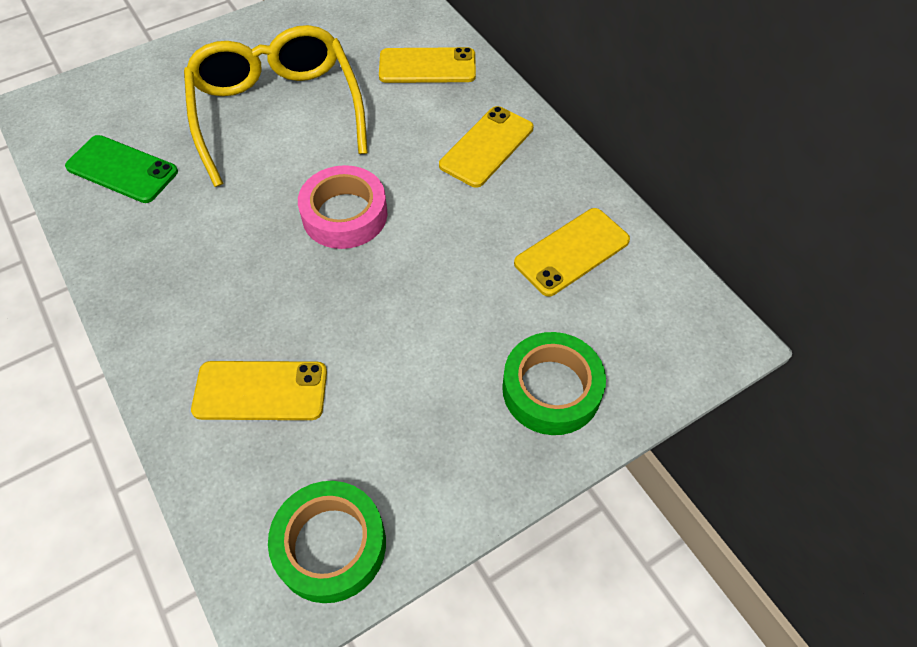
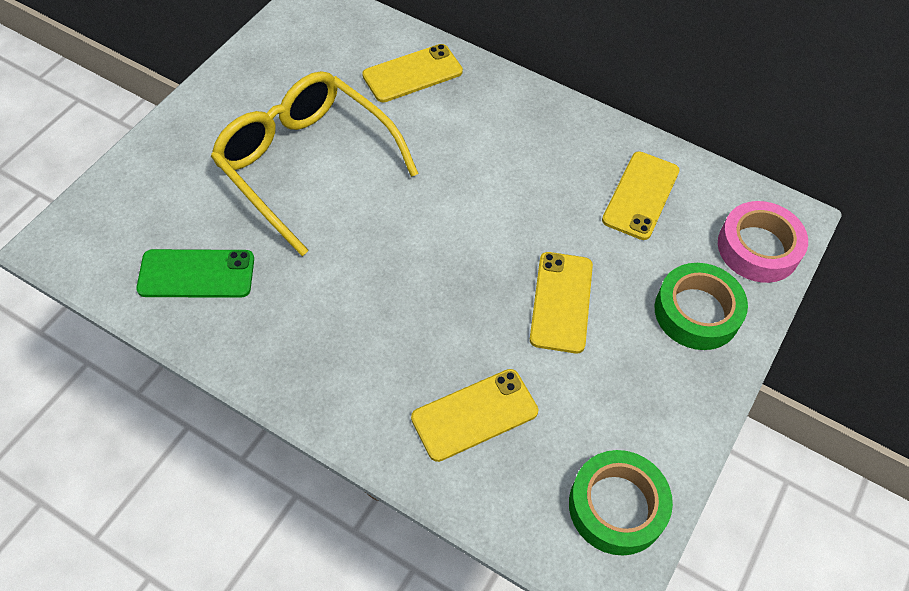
camera: 30 degrees left, 0 degrees up
pink tape [298,165,388,249] -> pink tape moved to [718,201,808,283]
yellow phone [439,106,533,188] -> yellow phone moved to [530,252,593,353]

